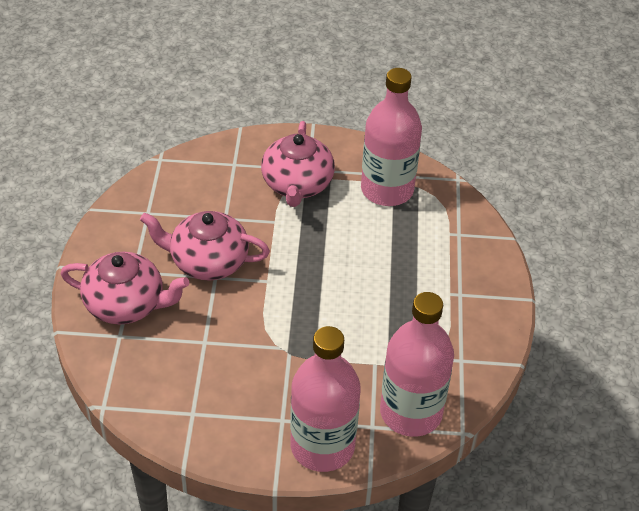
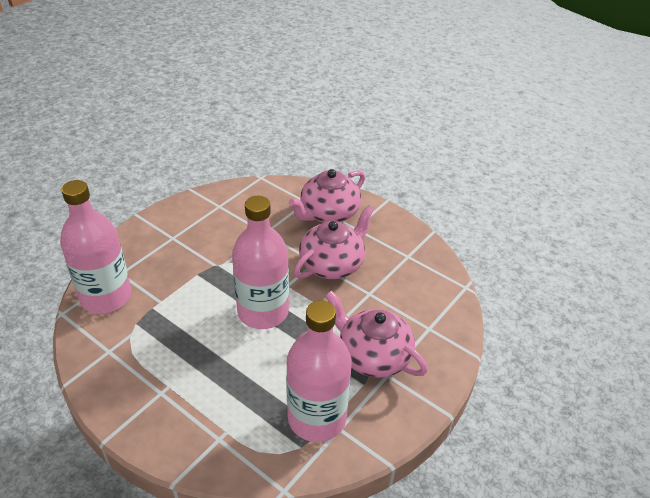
camera: 125 degrees right, 5 degrees down
pink bottle [290,326,361,472] -> pink bottle moved to [232,196,289,329]

